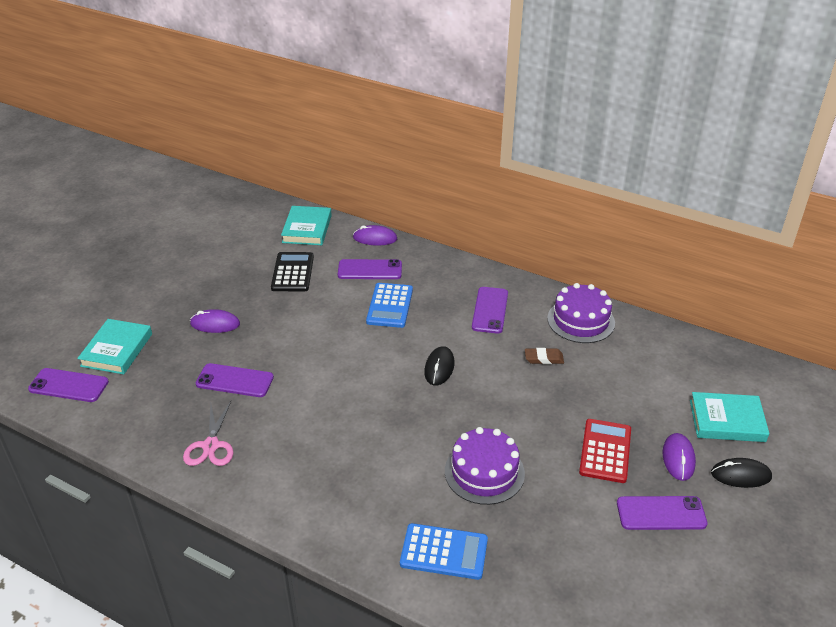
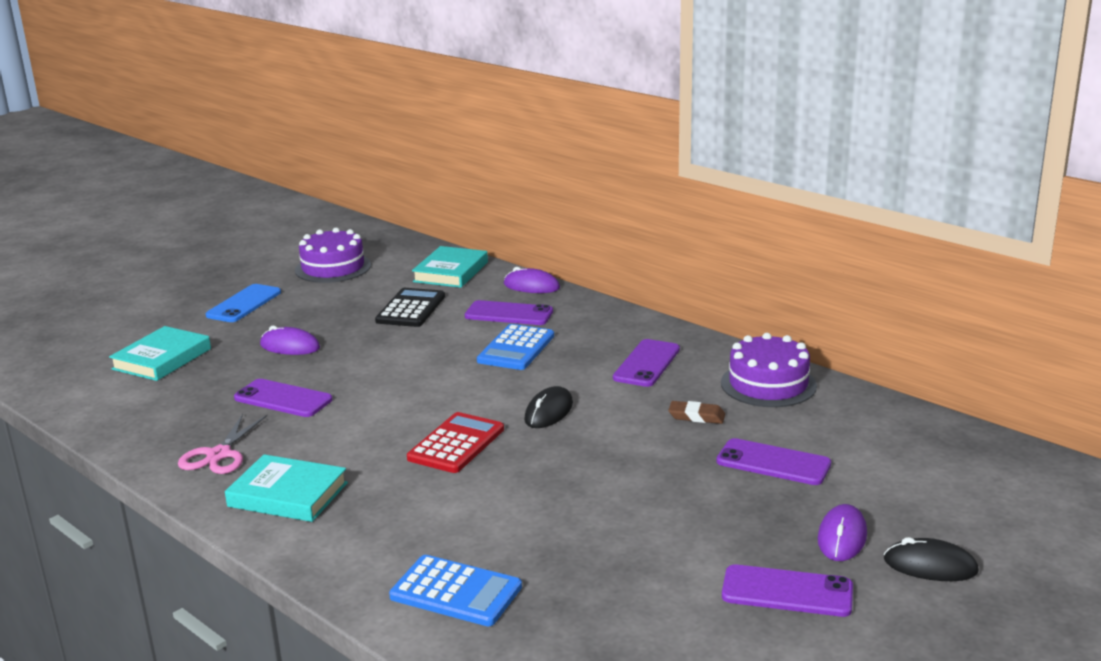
camera: 15 degrees right, 15 degrees down
purple phone [28,368,109,402] -> purple phone moved to [717,438,831,485]
purple cake [445,427,525,505] -> purple cake moved to [295,228,371,283]
red calculator [579,419,631,483] -> red calculator moved to [407,412,504,473]
turquoise book [690,392,770,442] -> turquoise book moved to [225,454,348,522]
none -> blue phone [206,284,281,322]

